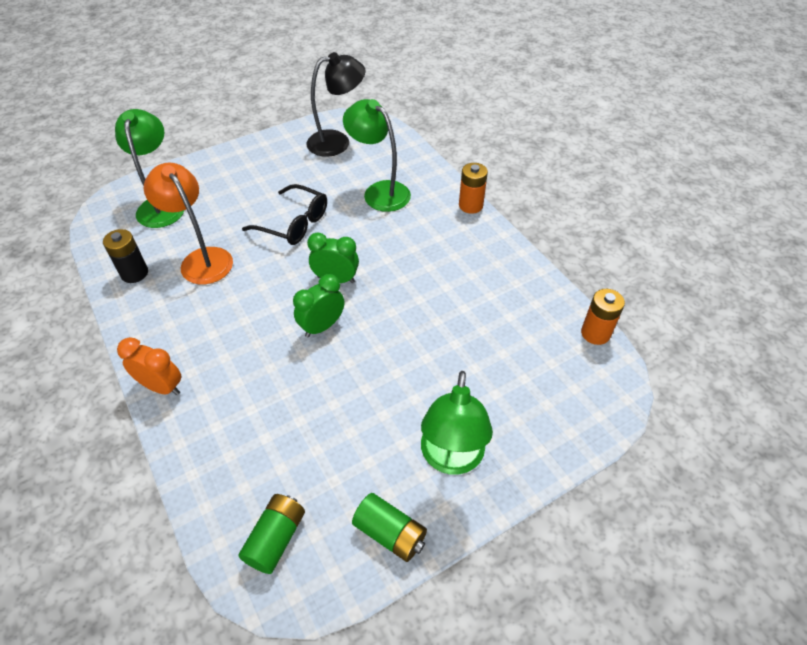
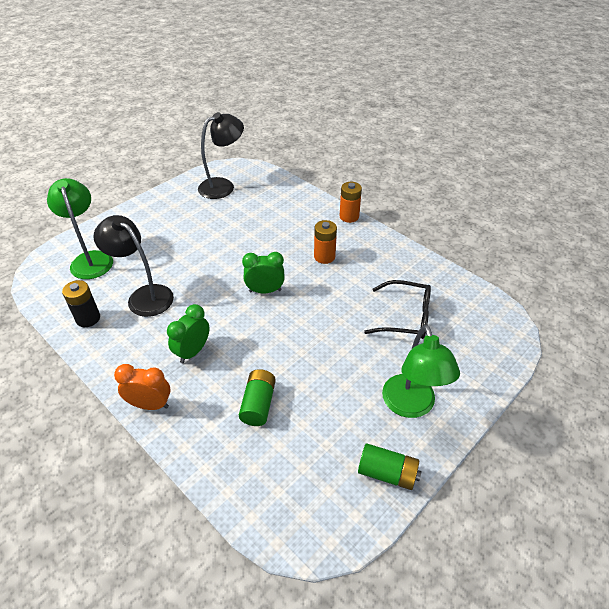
camera: 15 degrees left, 5 degrees down
orange lamp [144,163,233,284] -> black lamp [93,215,174,317]
green battery [238,494,305,574] -> green battery moved to [239,369,276,426]
black glasses [242,184,327,245] -> black glasses moved to [364,280,431,339]
green clock [293,274,344,337] -> green clock moved to [167,304,210,363]
green lamp [343,99,411,212] -> none
orange battery [581,289,625,345] -> orange battery moved to [314,220,337,264]

